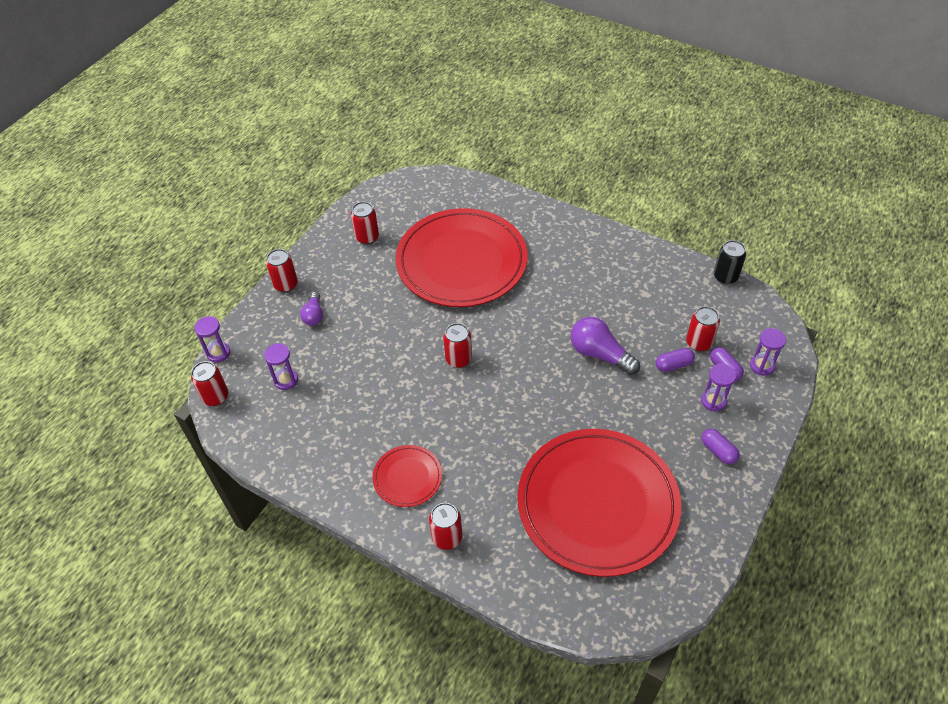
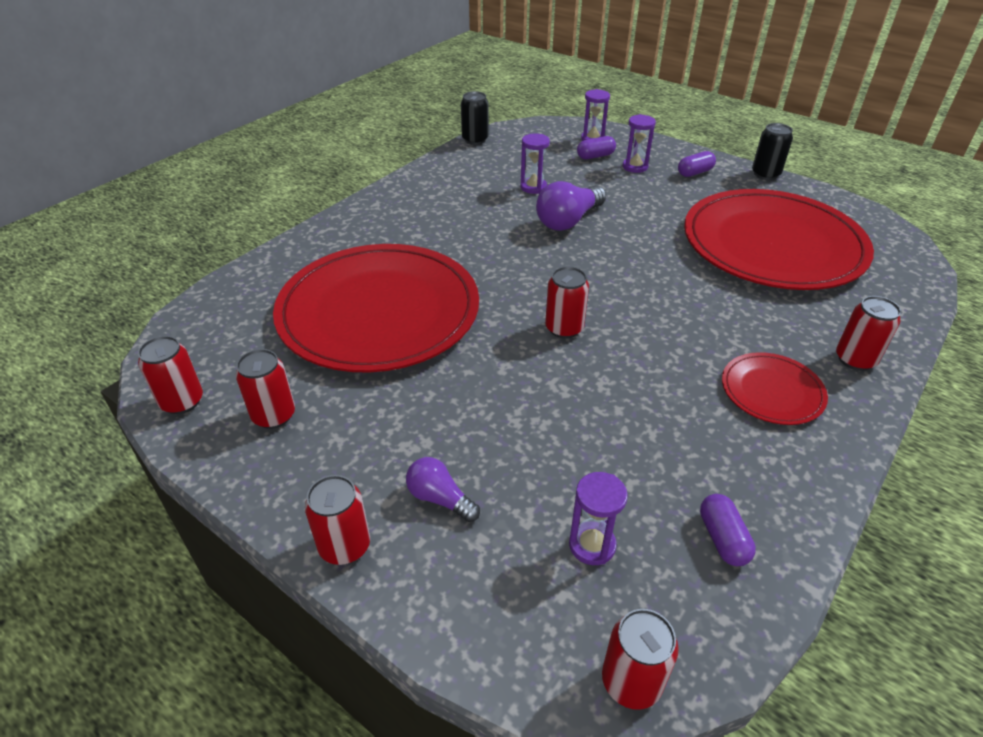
camera: 85 degrees left, 10 degrees down
purple hourglass [195,316,230,363] -> purple hourglass moved to [520,133,550,194]
purple light bulb [300,292,323,326] -> purple light bulb turned 150 degrees counterclockwise [406,457,480,522]
purple capsule [656,348,695,372] -> purple capsule moved to [700,494,756,566]
red can [686,306,720,352] -> red can moved to [138,336,203,414]
none -> black can [752,123,793,180]

